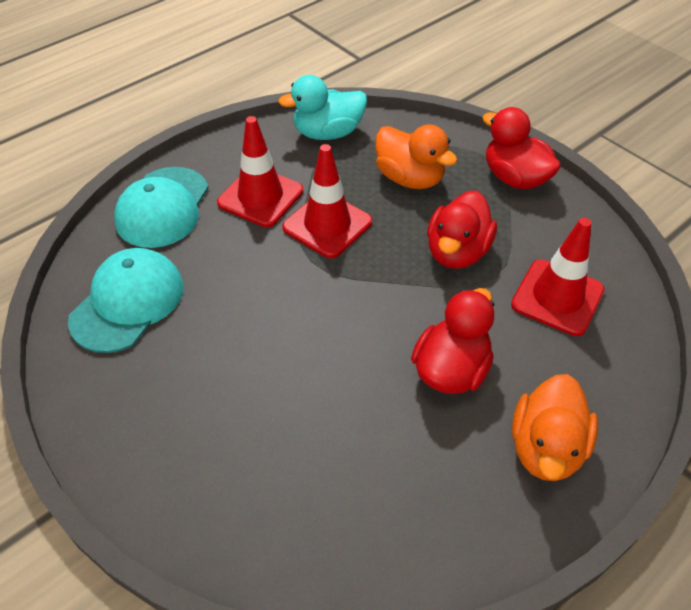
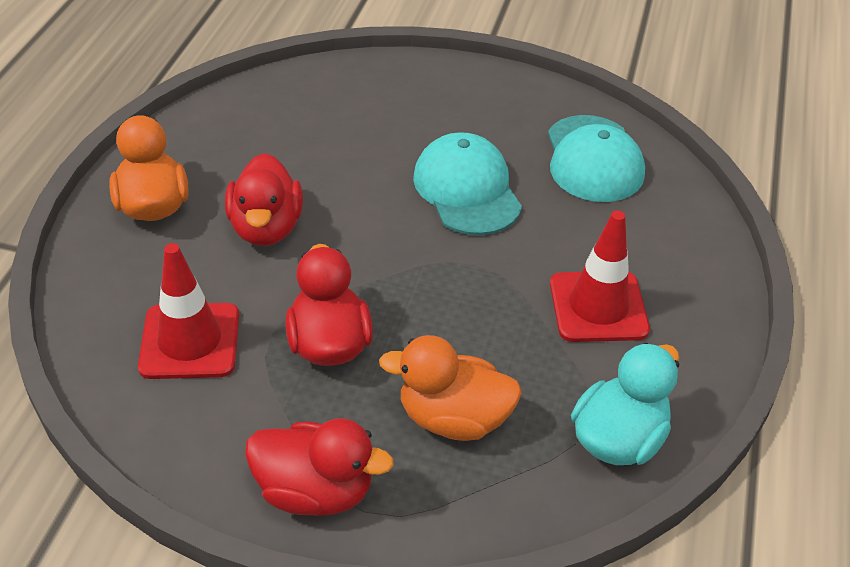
camera: 145 degrees right, 5 degrees down
turquoise cap [114,167,208,248] -> turquoise cap moved to [413,132,522,235]
red traffic cone [282,144,372,258] -> none

